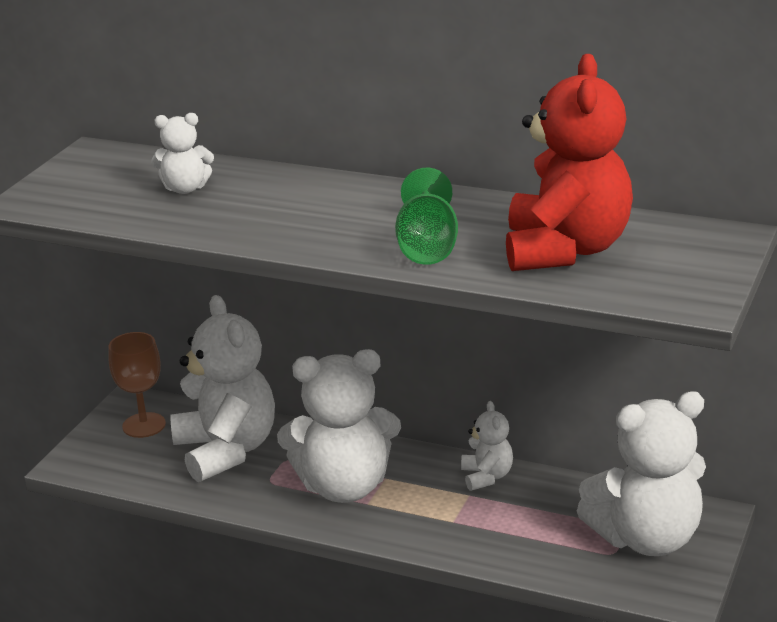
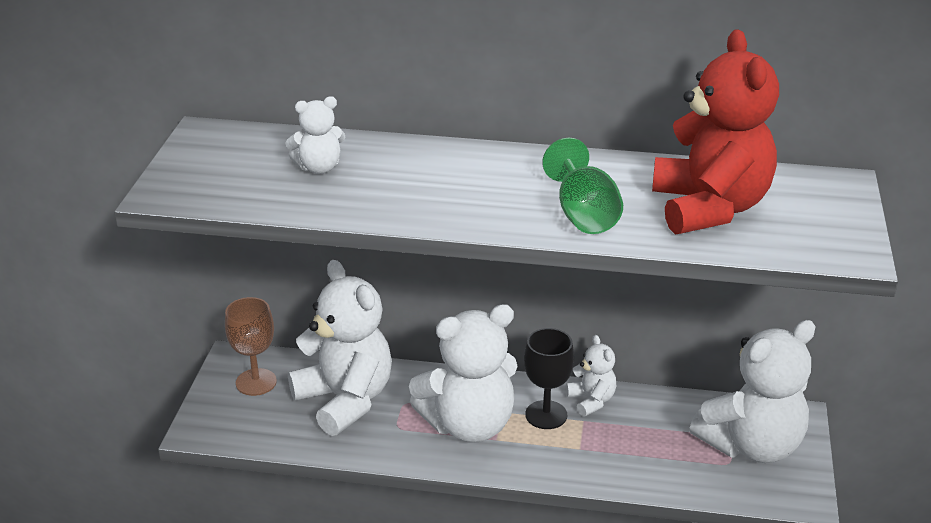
camera: 15 degrees left, 5 degrees up
none -> black goblet [524,328,574,429]

